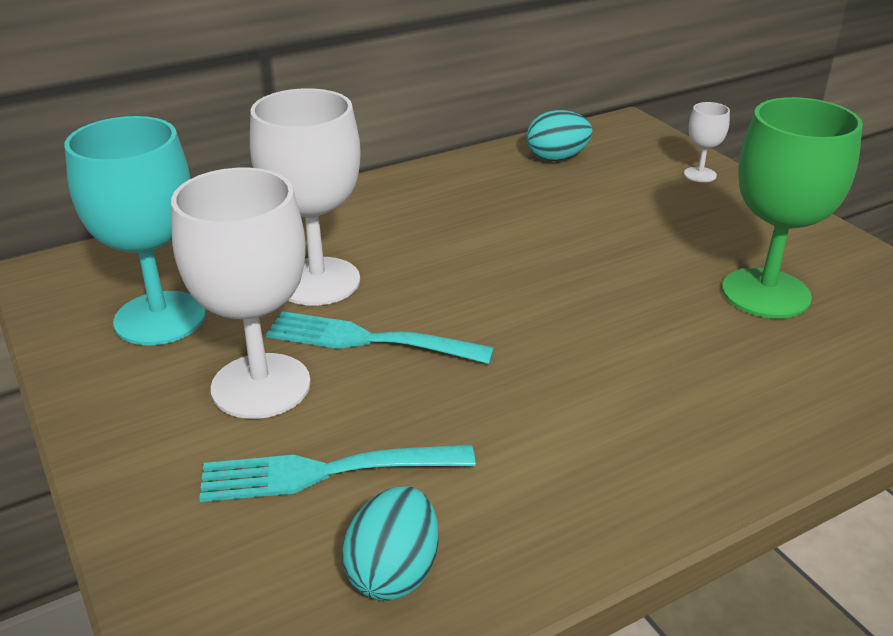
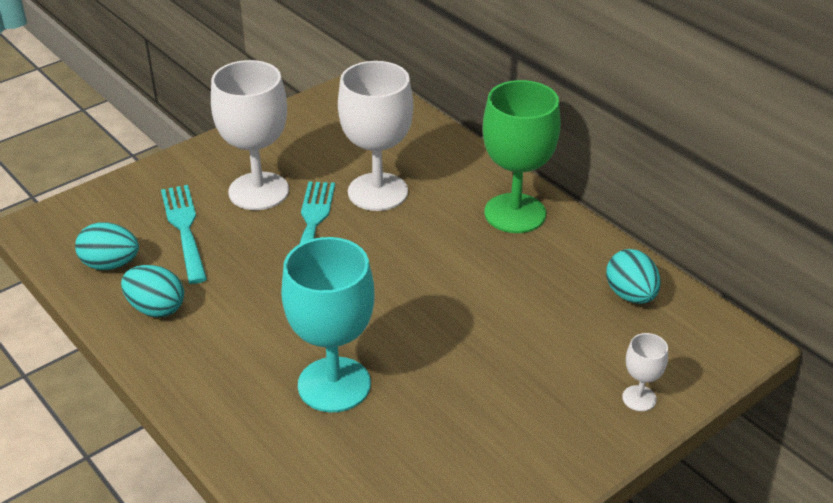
camera: 80 degrees right, 5 degrees up
turquoise goblet [65,116,206,345] -> turquoise goblet moved to [281,237,375,412]
green goblet [722,97,863,318] -> green goblet moved to [483,80,561,233]
none -> turquoise egg [121,265,184,317]

